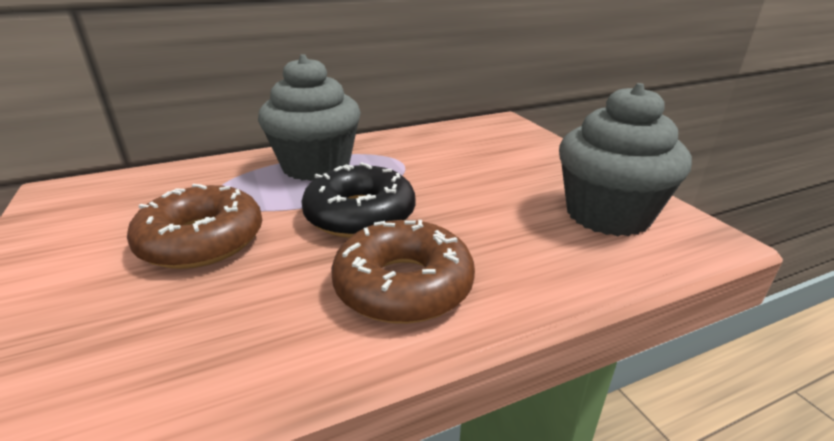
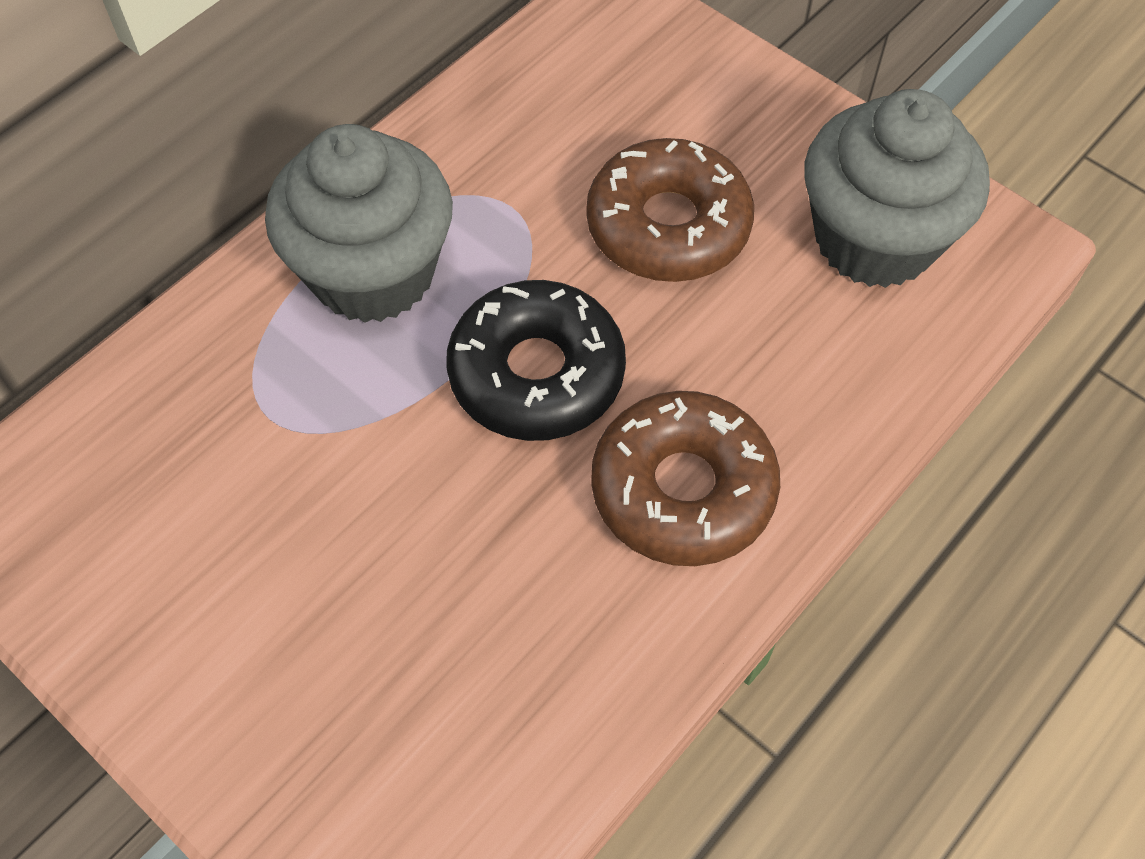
camera: 25 degrees left, 30 degrees up
brown donut [127,184,262,269] -> brown donut moved to [586,138,754,282]

